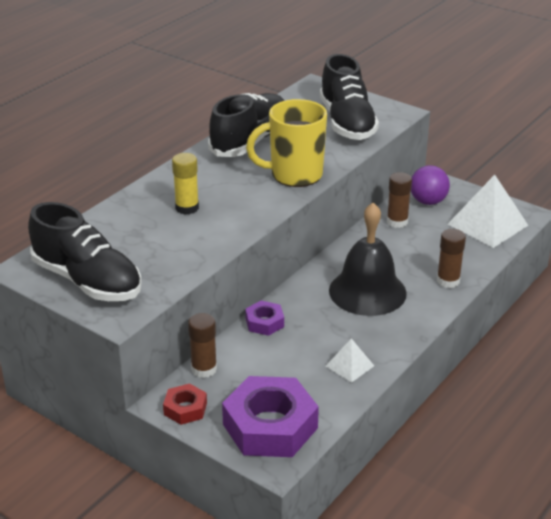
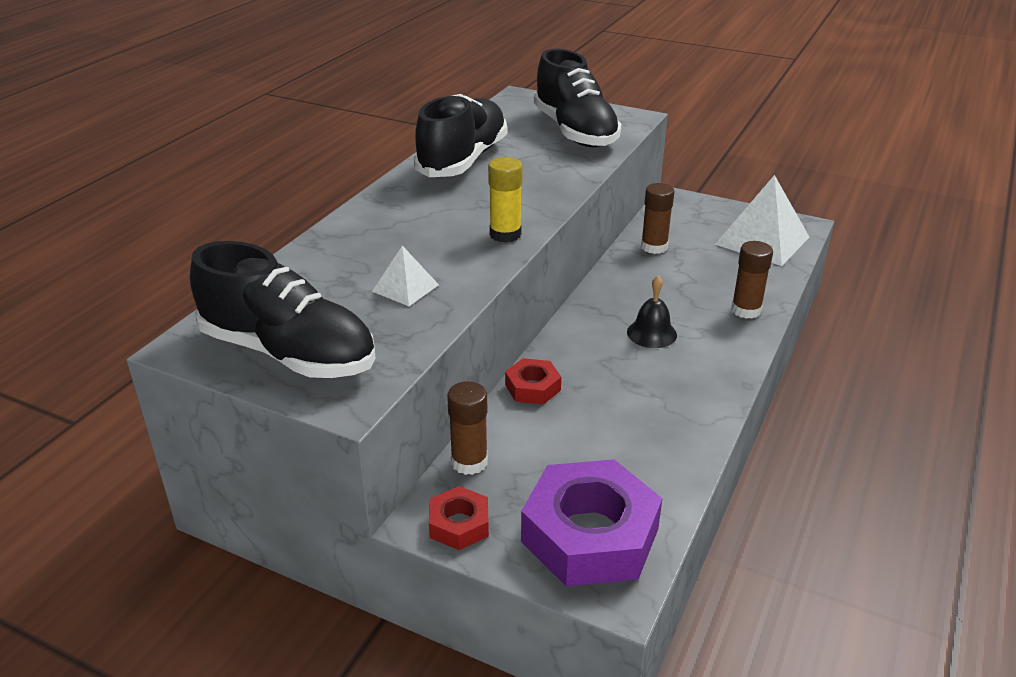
camera: 10 degrees left, 0 degrees up
yellow glue stick [172,153,199,214] -> yellow glue stick moved to [488,157,523,243]
purple nut [245,301,284,336] -> red nut [505,358,561,405]
yellow mug [246,99,327,187] -> none
white pyramid [326,338,374,383] -> white pyramid moved to [372,246,439,306]
black bell [329,202,407,316] -> black bell [627,276,677,348], size x0.49
purple ball [411,165,450,205] -> none

